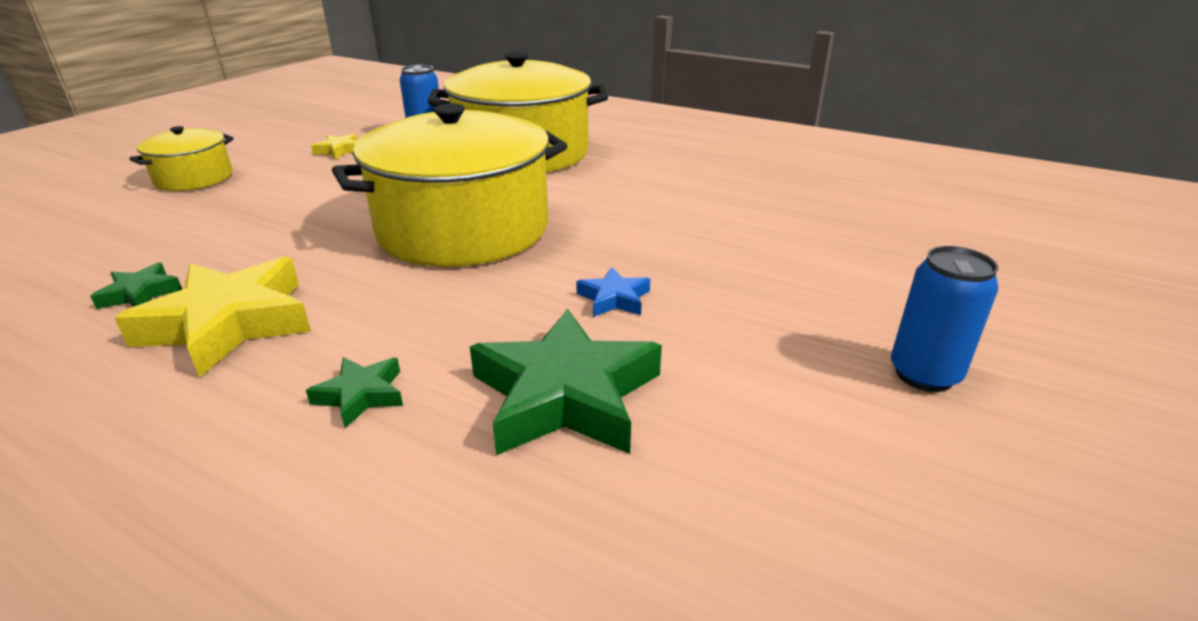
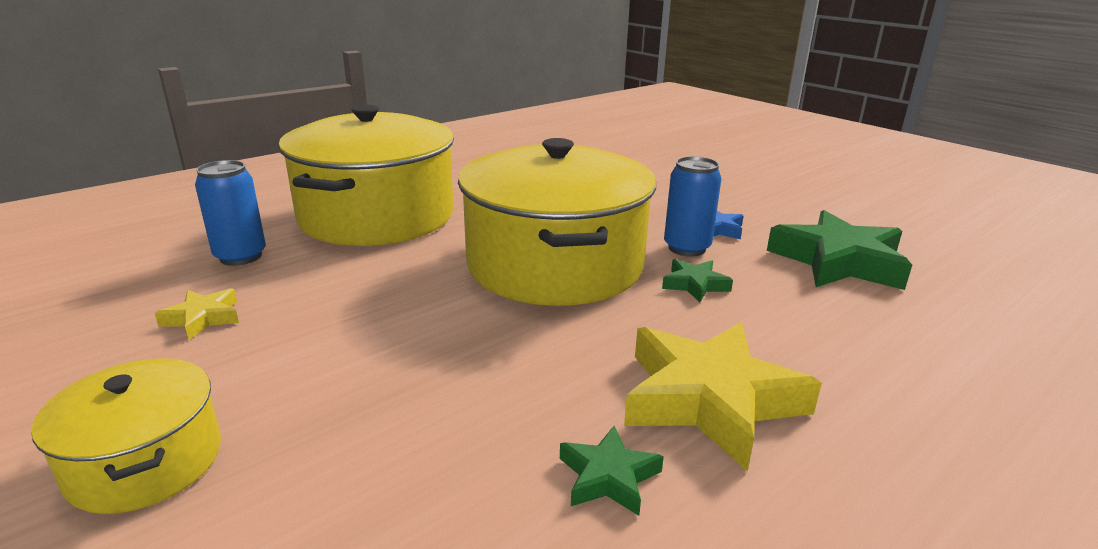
camera: 70 degrees left, 5 degrees down
green star [306,357,403,428] -> green star moved to [662,259,733,302]
blue can [891,246,998,392] -> blue can moved to [664,156,721,257]

